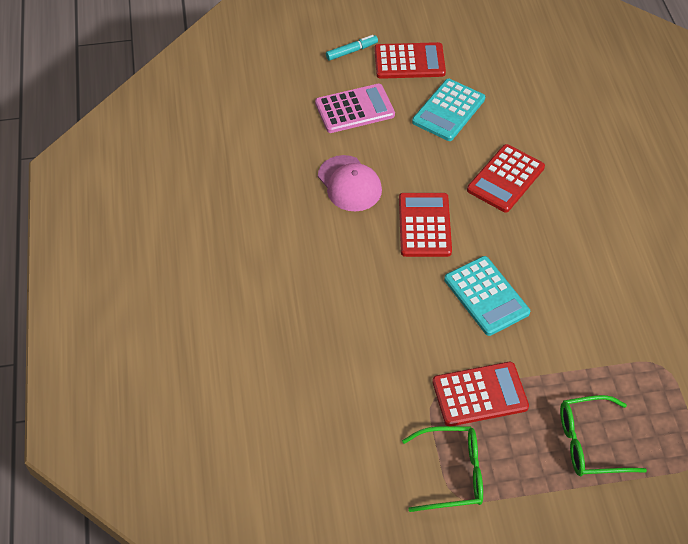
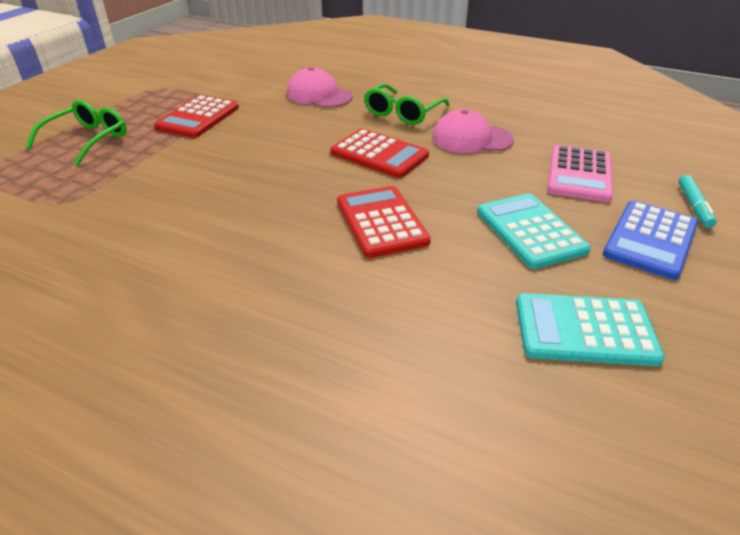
camera: 125 degrees right, 15 degrees down
red calculator [374,42,446,79] -> blue calculator [603,200,698,280]
green glasses [402,426,483,512] -> green glasses moved to [364,83,450,125]
turquoise calculator [444,256,530,336] -> turquoise calculator moved to [516,293,665,366]
none -> pink cap [287,67,353,108]

